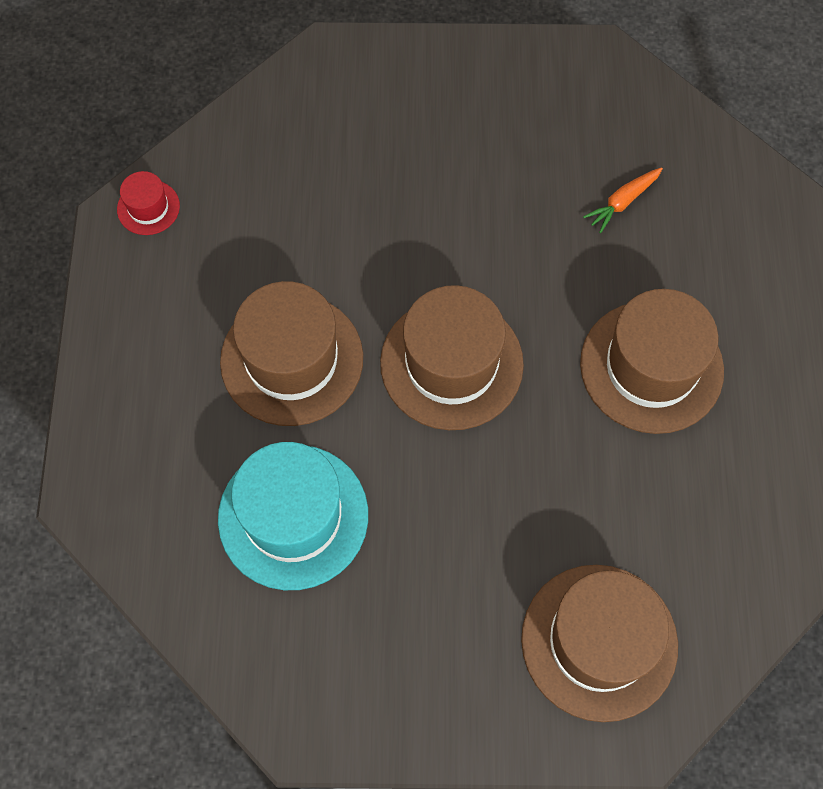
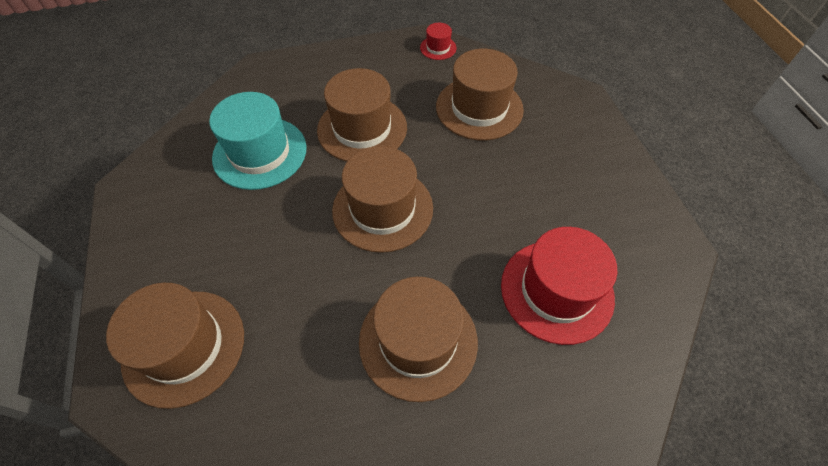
camera: 75 degrees right, 10 degrees down
orange carrot [583,167,663,233] -> red hat [501,227,617,345]
none -> brown hat [436,49,524,140]

